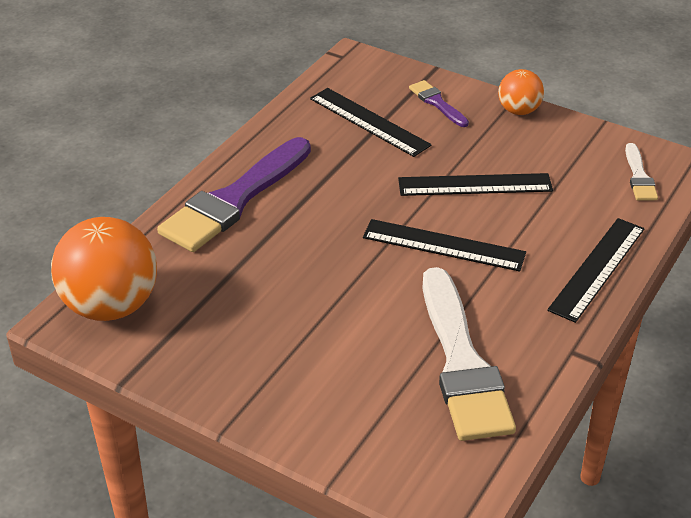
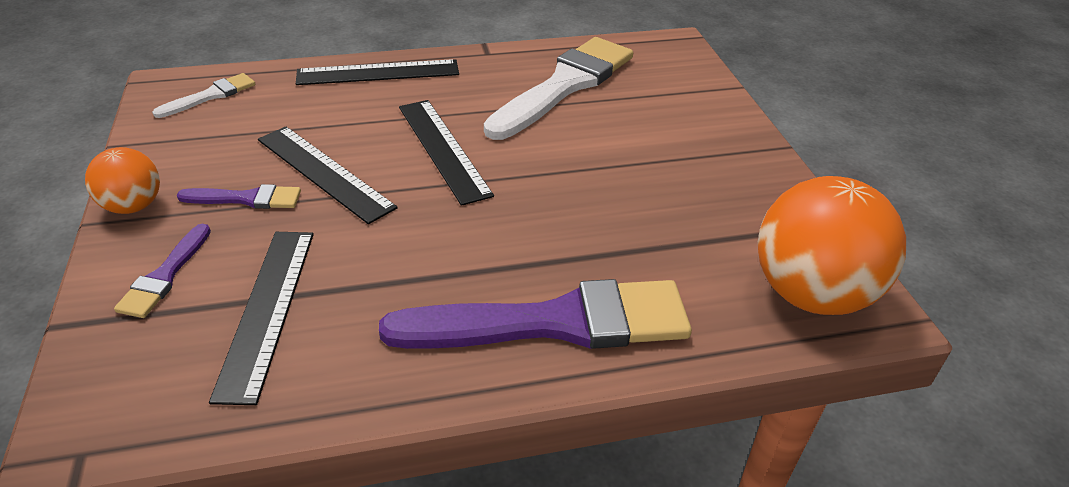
camera: 135 degrees left, 0 degrees up
none -> purple brush [177,184,301,209]

